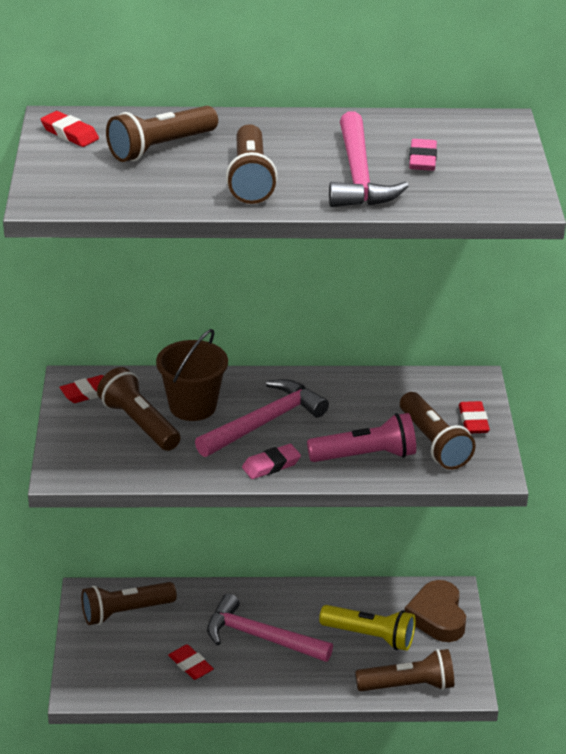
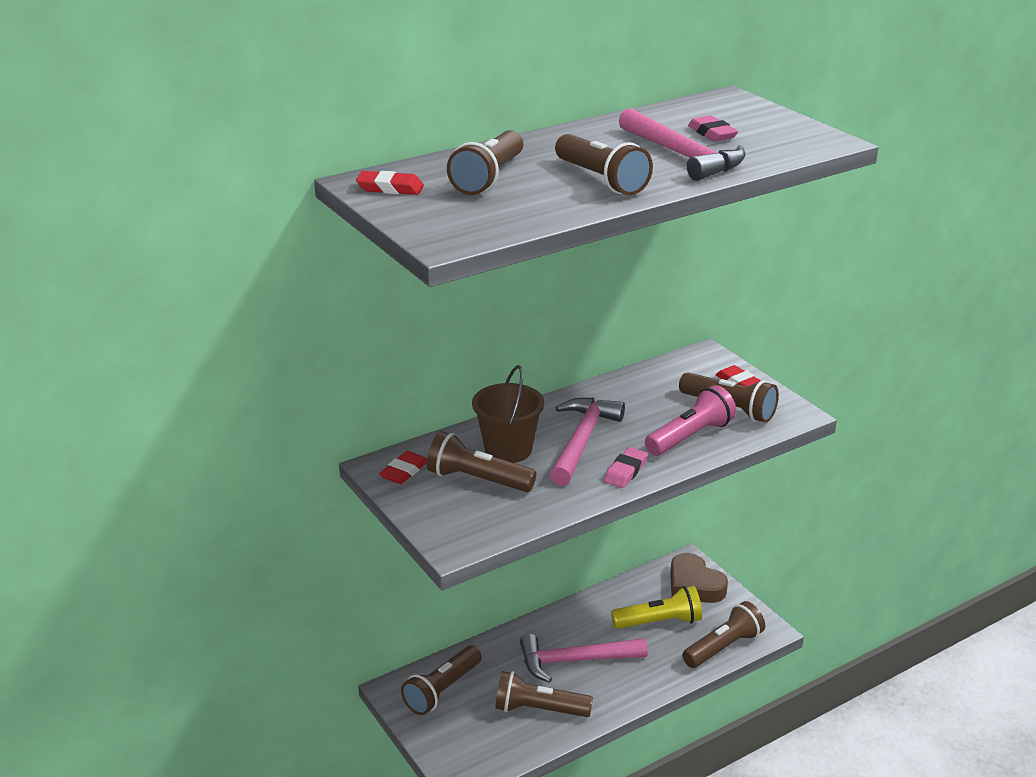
camera: 30 degrees left, 5 degrees down
red eraser [168,644,214,680] -> brown flashlight [495,671,593,717]

